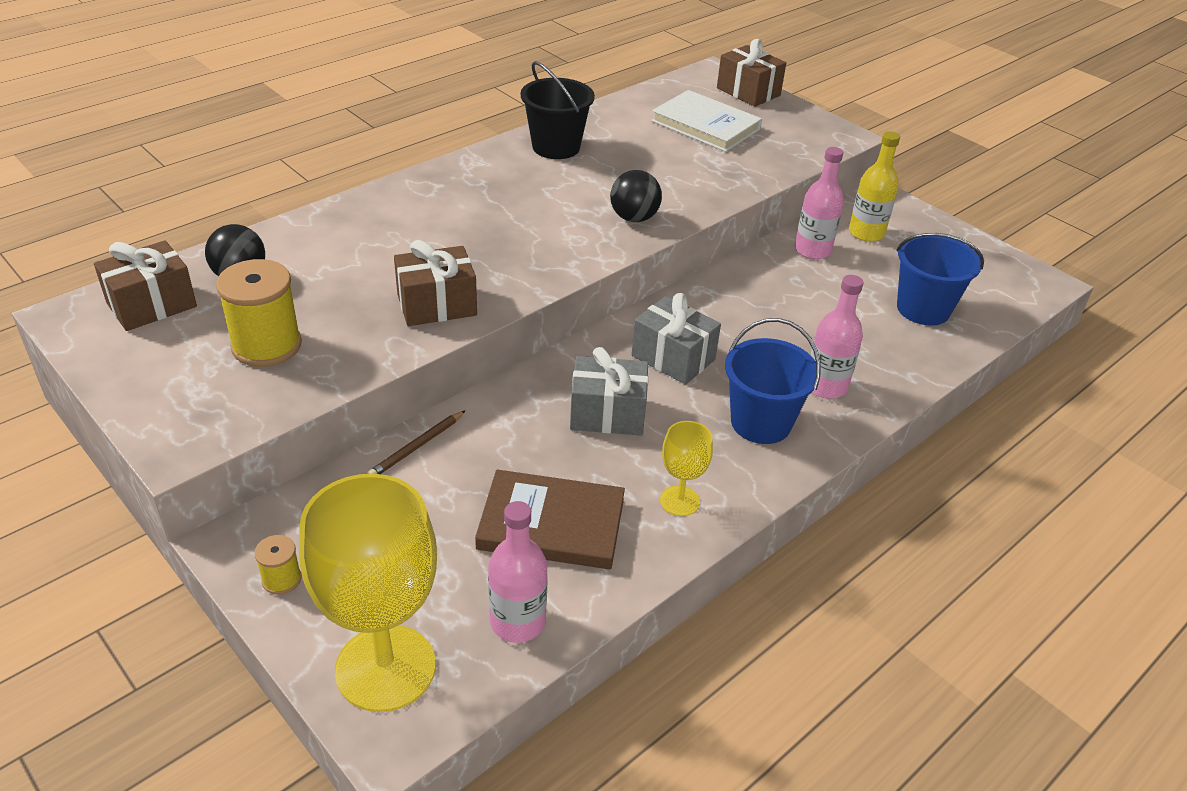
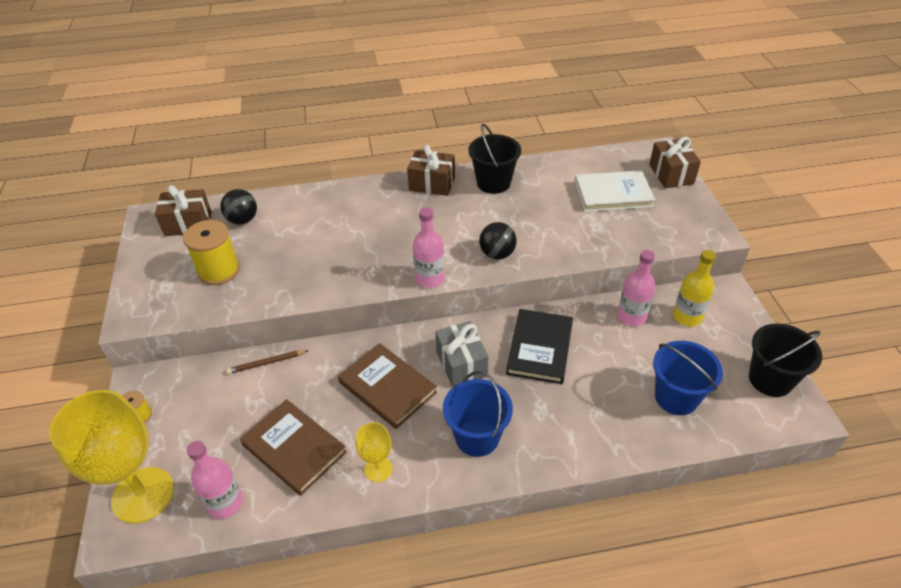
camera: 35 degrees right, 5 degrees up
brown gift [394,240,477,326] -> brown gift moved to [407,145,455,196]
grey gift [570,347,649,436] -> brown book [338,343,437,429]
white book [651,90,762,152] -> white book turned 75 degrees counterclockwise [575,170,655,212]
pink bottle [810,275,863,399] -> pink bottle moved to [413,207,445,288]
none -> black book [506,309,573,384]
none -> black bucket [749,323,822,397]

